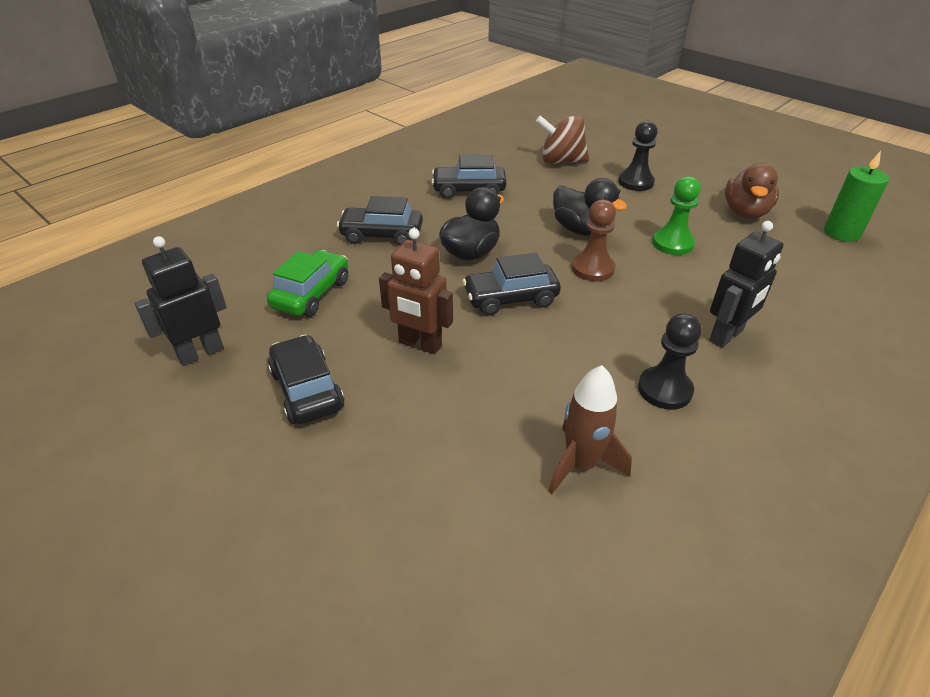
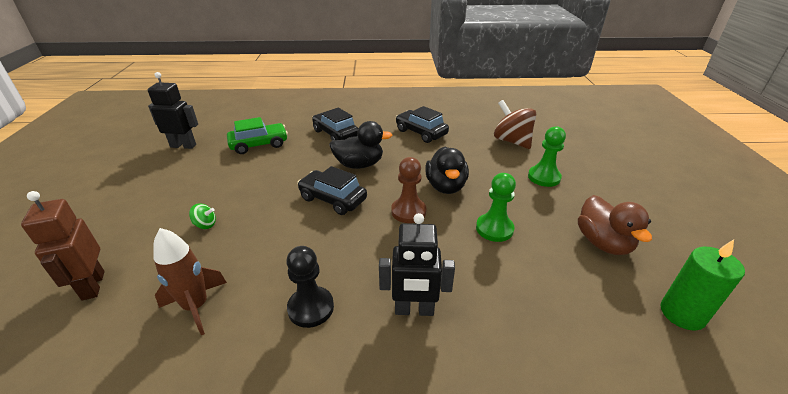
camera: 45 degrees right, 5 degrees down
black car [268,335,344,424] -> none
brown robot [379,228,453,354] -> brown robot moved to [21,191,105,300]
black pawn [618,121,657,191] -> green pawn [528,126,566,187]
brown duck [725,163,779,218] -> brown duck turned 75 degrees counterclockwise [578,195,652,255]
none -> green spinning top [189,204,216,229]

